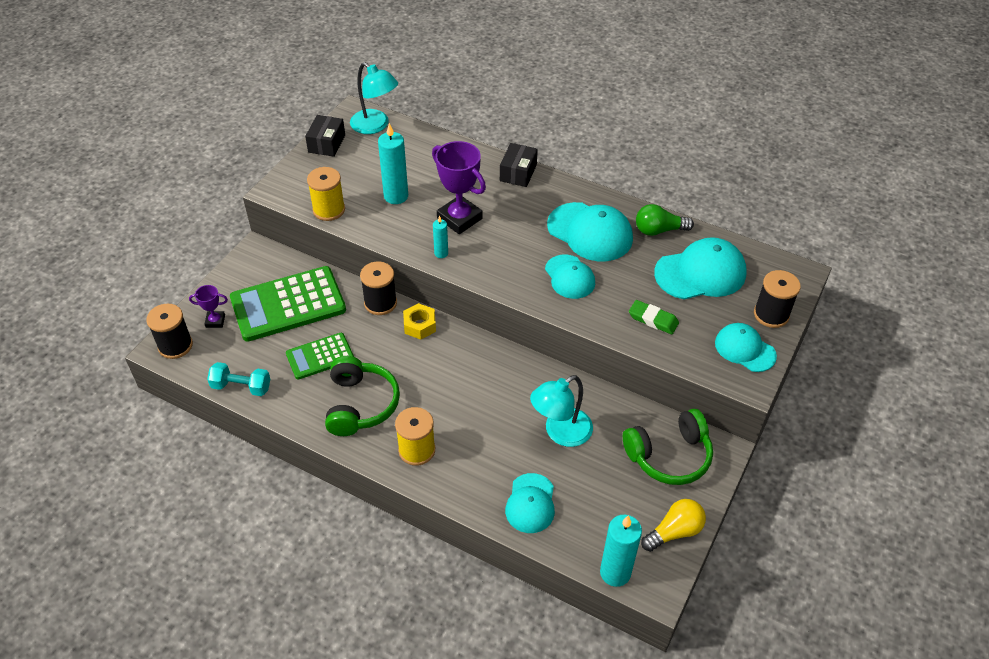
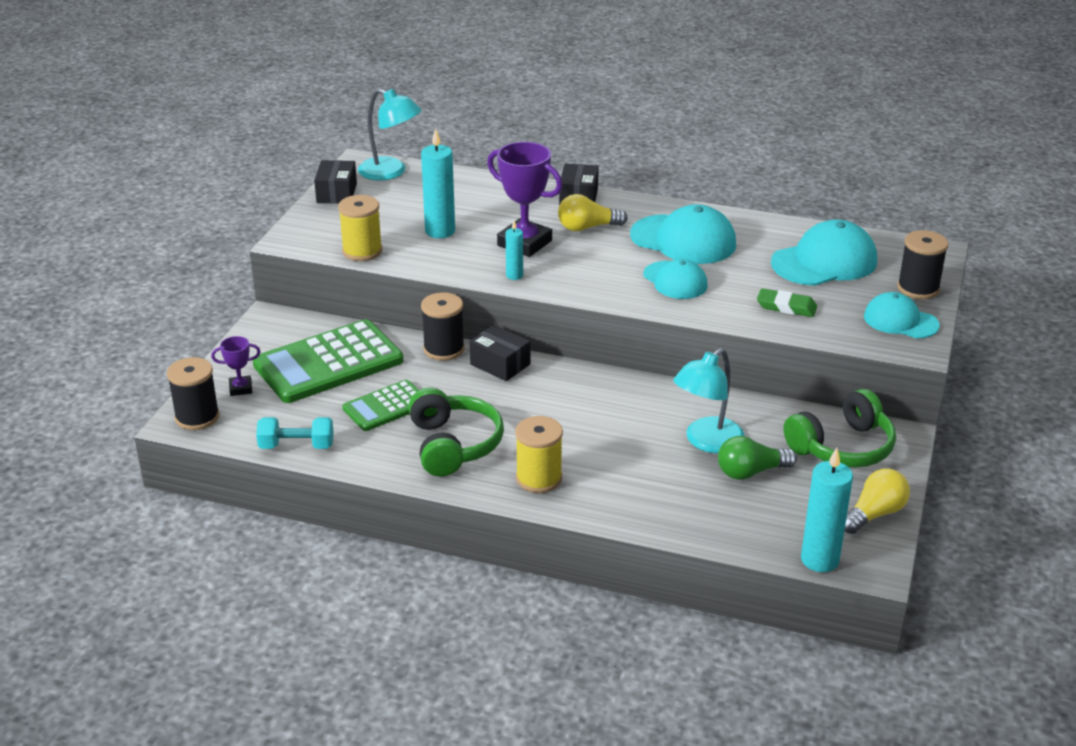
camera: 10 degrees left, 15 degrees down
yellow nut [403,303,436,340] -> black box [470,325,530,381]
turquoise cap [505,473,555,533] -> none
green light bulb [636,204,694,236] -> green light bulb moved to [718,436,797,480]
none -> yellow light bulb [558,194,628,231]

